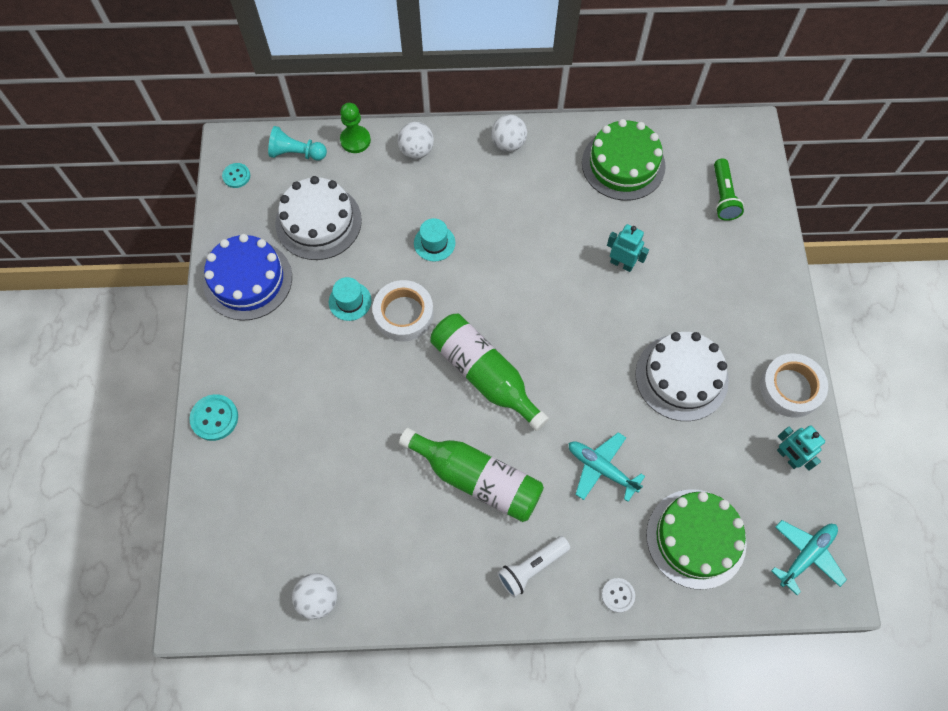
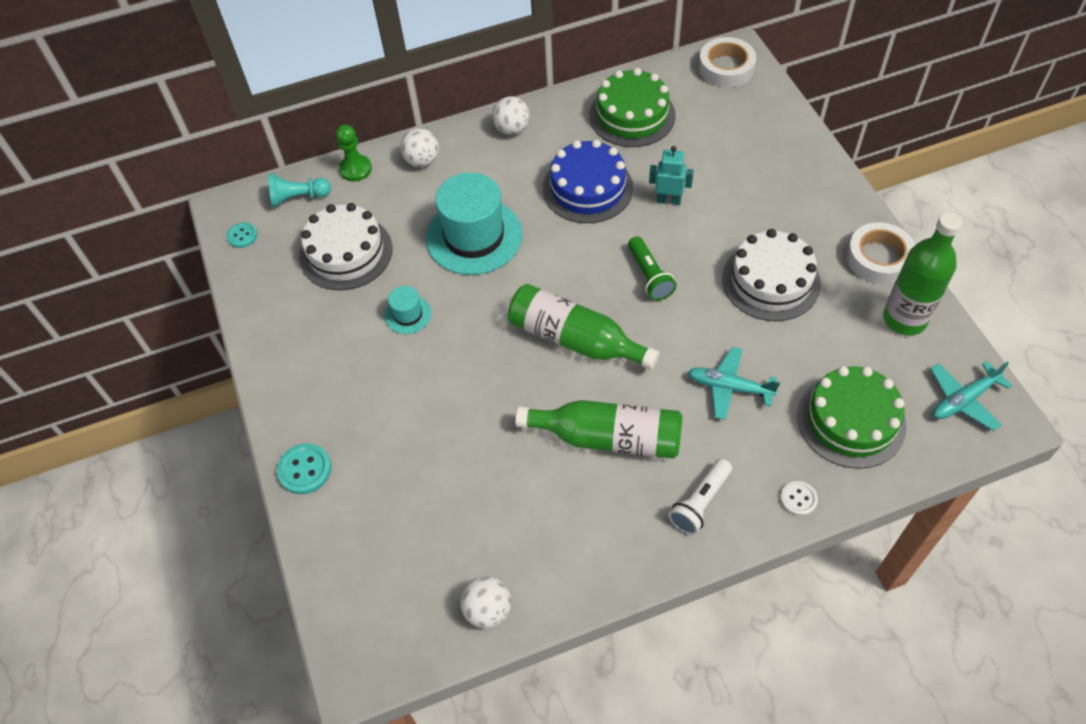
camera: 15 degrees left, 10 degrees down
blue cake [203,234,292,321] -> blue cake moved to [543,140,633,223]
white tape [372,280,434,342] -> white tape moved to [699,37,756,88]
turquoise hat [414,218,456,262] -> turquoise hat [426,172,523,275], size x2.17
green flashlight [714,159,744,221] -> green flashlight moved to [628,236,677,301]
turquoise plane [771,520,847,595] -> turquoise plane turned 150 degrees counterclockwise [931,361,1012,431]
turquoise robot [777,425,825,471] -> green bottle [883,212,962,336]

